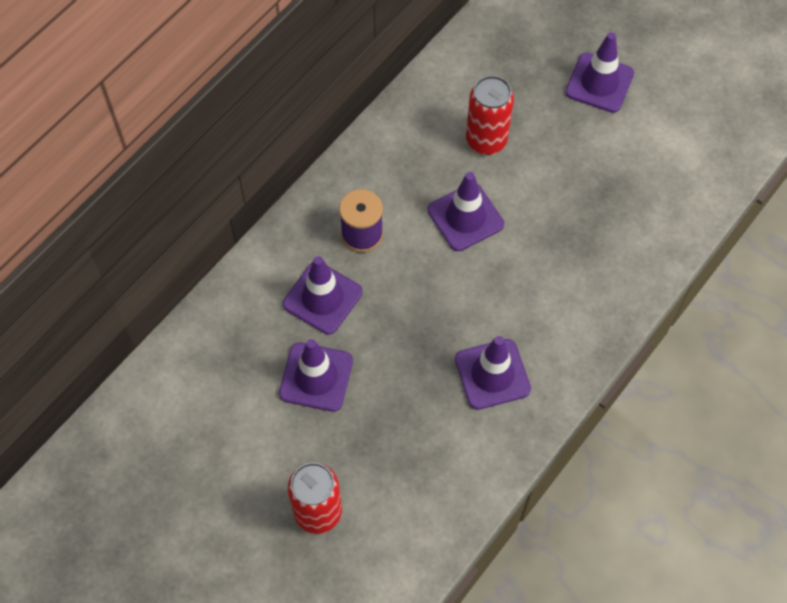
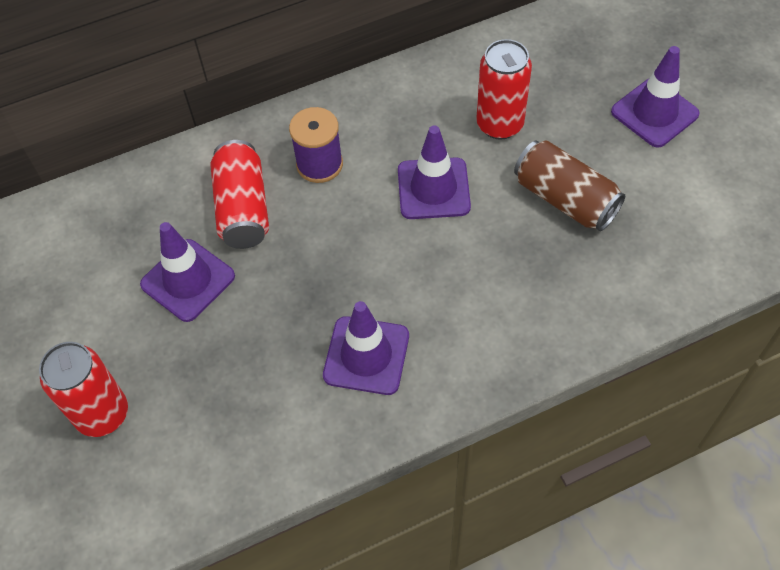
camera: 30 degrees right, 5 degrees down
purple traffic cone [283,256,362,335] -> red can [210,140,269,249]
none -> brown can [514,140,625,231]

